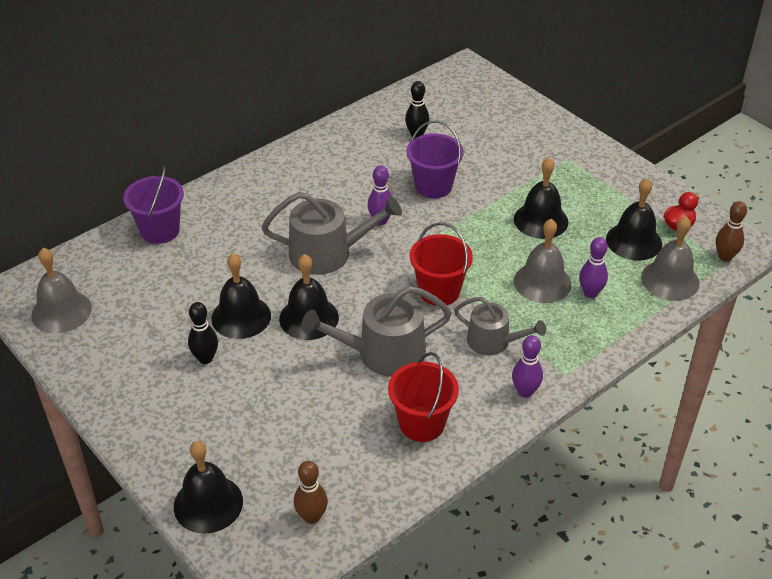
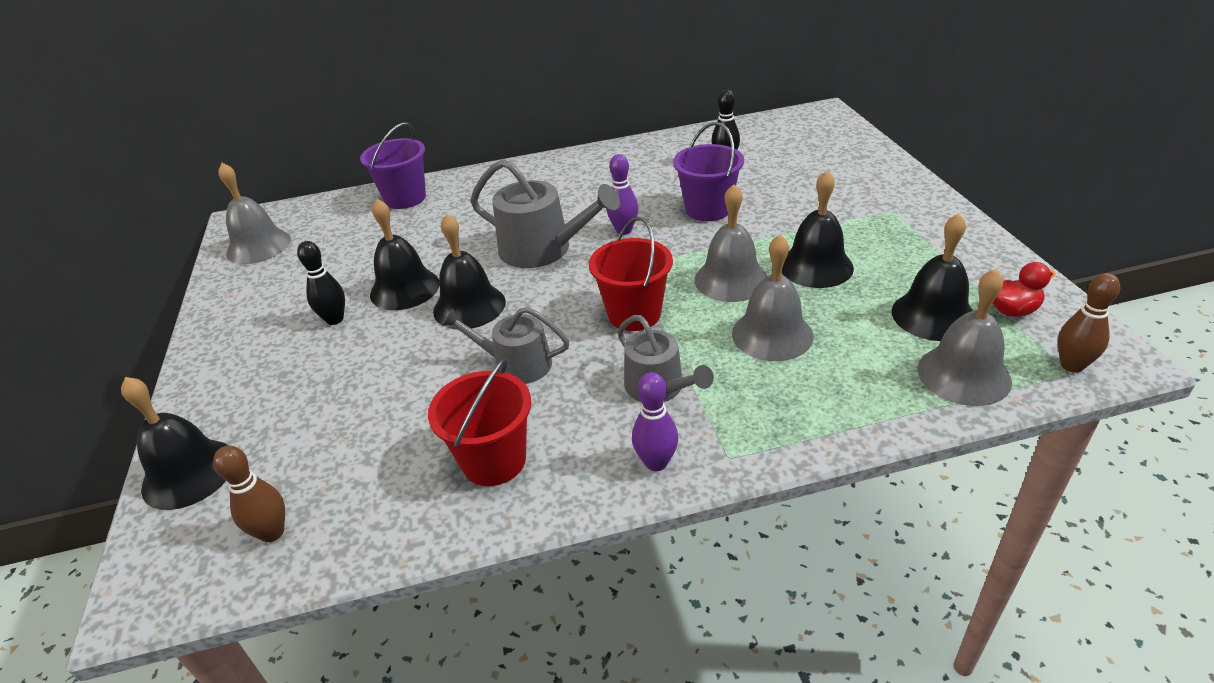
camera: 30 degrees right, 5 degrees down
grey watering can [301,286,452,376] -> grey watering can [441,307,569,384], size x0.65
purple bowling pin [579,237,608,298] -> none
none -> grey bell [695,184,767,302]

